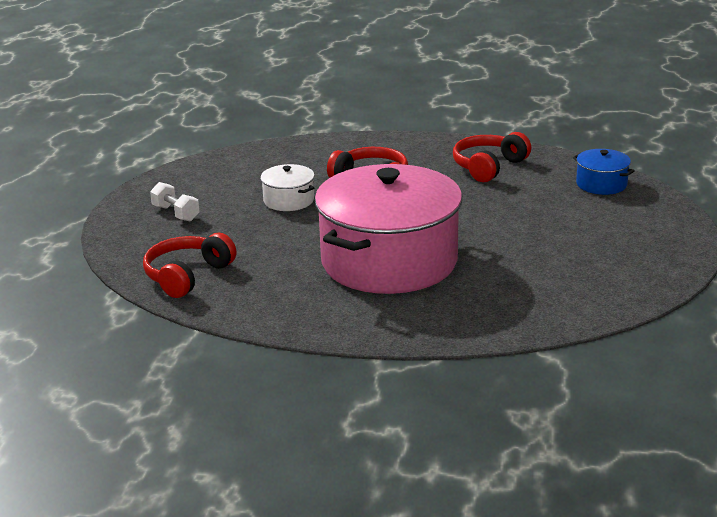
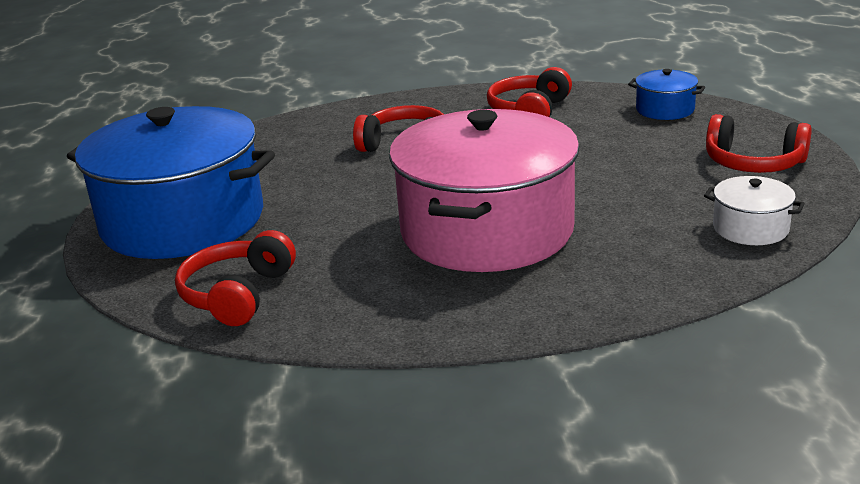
camera: 15 degrees left, 0 degrees up
white dumbbell [150,182,200,222] -> blue pot [67,106,275,259]
white pot [260,164,315,211] -> white pot moved to [704,176,805,245]
none -> red headphones [706,114,812,173]

